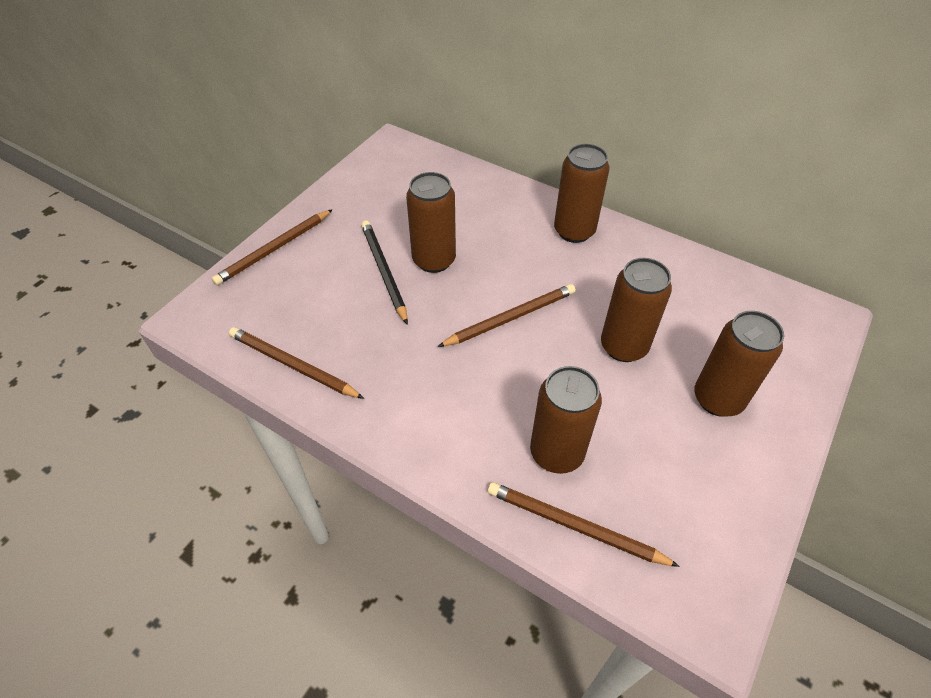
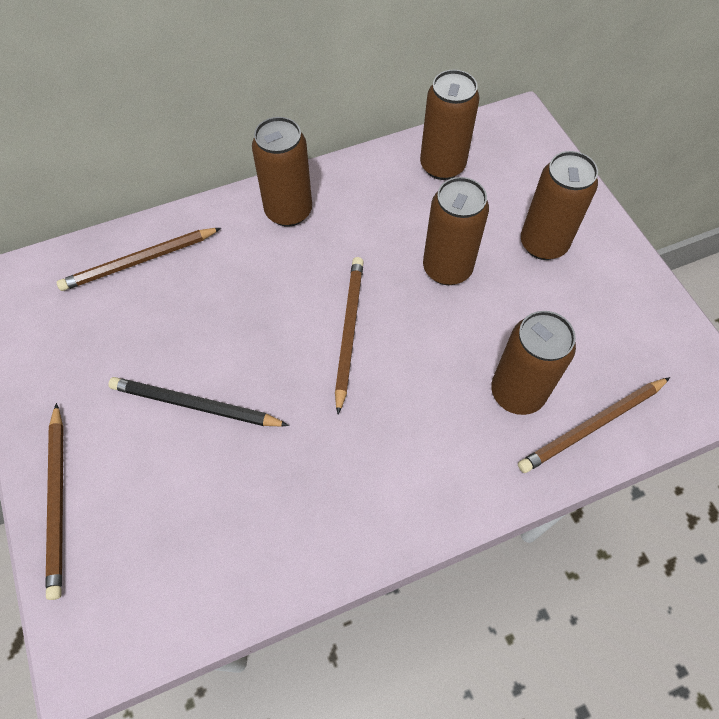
camera: 55 degrees left, 10 degrees up
brown pencil [229,327,364,399] -> brown pencil moved to [57,228,221,291]
brown can [406,172,456,273] -> brown can moved to [420,70,480,180]

